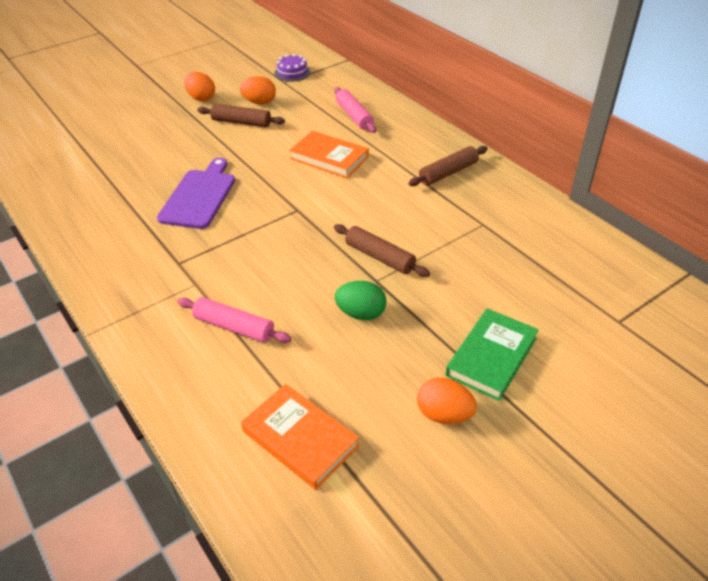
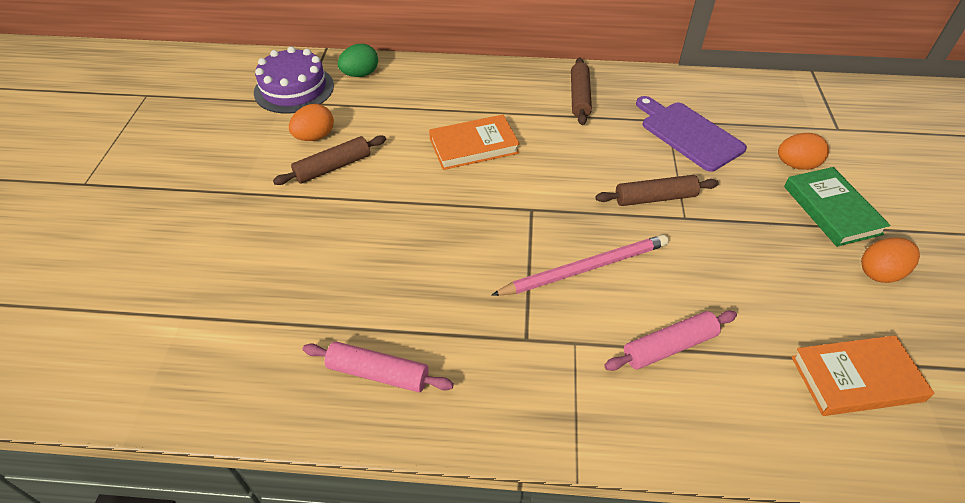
camera: 50 degrees left, 5 degrees up
purple cutting board [157,158,235,229] -> purple cutting board moved to [636,96,747,172]
orange egg [184,72,215,101] -> orange egg moved to [778,133,829,170]
purple cake [274,54,311,82] -> purple cake [254,46,334,114], size x1.71
pink rolling pin [334,87,376,133] -> pink rolling pin moved to [303,341,454,392]
green egg [335,281,387,320] -> green egg moved to [338,44,378,77]
none -> pink pencil [491,235,669,296]

